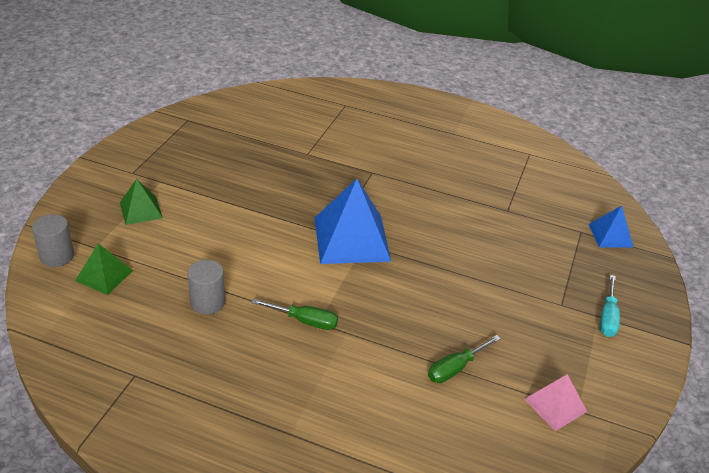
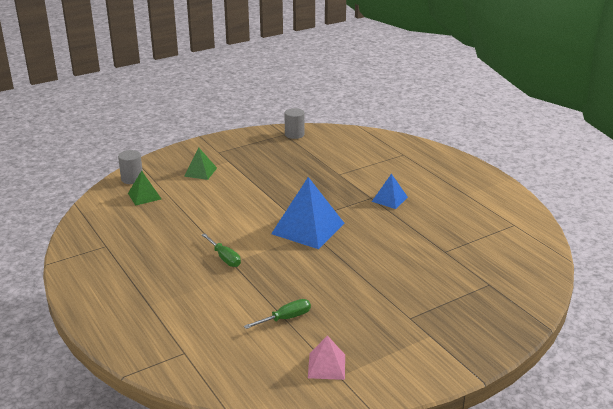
camera: 40 degrees right, 10 degrees down
grey cylinder [187,260,225,315] -> grey cylinder moved to [285,108,305,139]
green screwdriver [428,335,501,383] -> green screwdriver turned 150 degrees clockwise [244,299,311,329]
blue pyramid [589,206,634,248] -> blue pyramid moved to [372,173,408,209]
turquoise screwdriver [600,275,620,337] -> none

